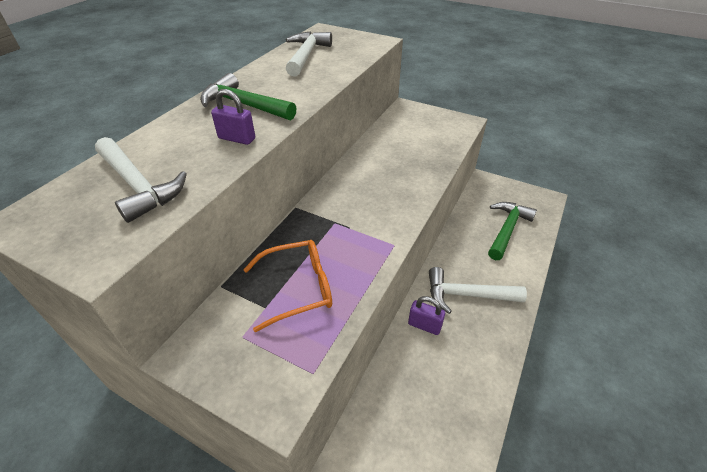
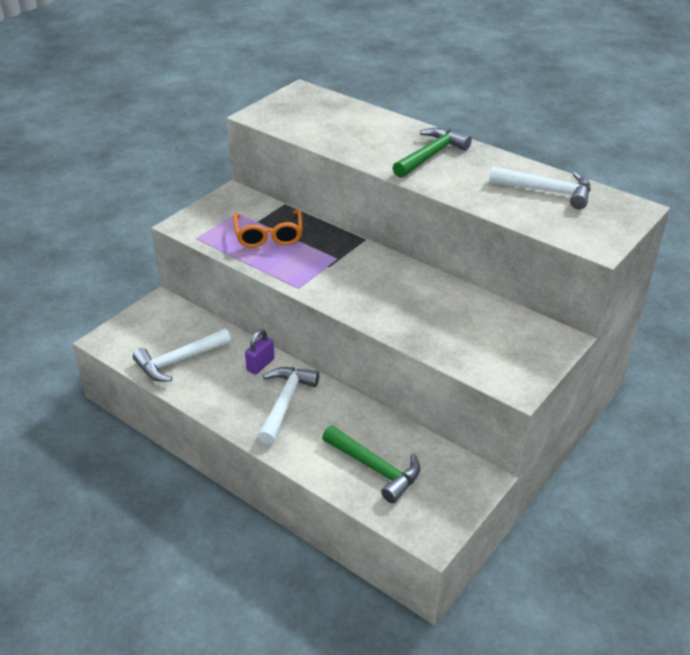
camera: 100 degrees right, 5 degrees down
white hammer [95,137,187,223] -> white hammer moved to [133,329,231,382]
purple padlock [211,89,255,145] -> none

